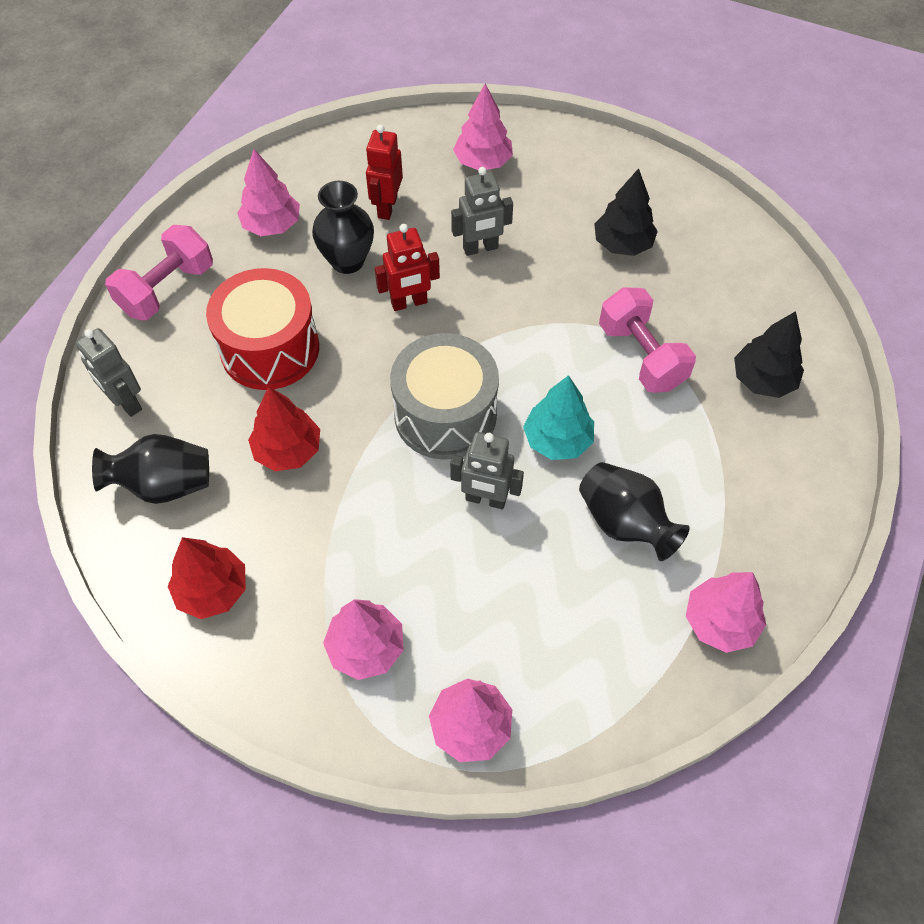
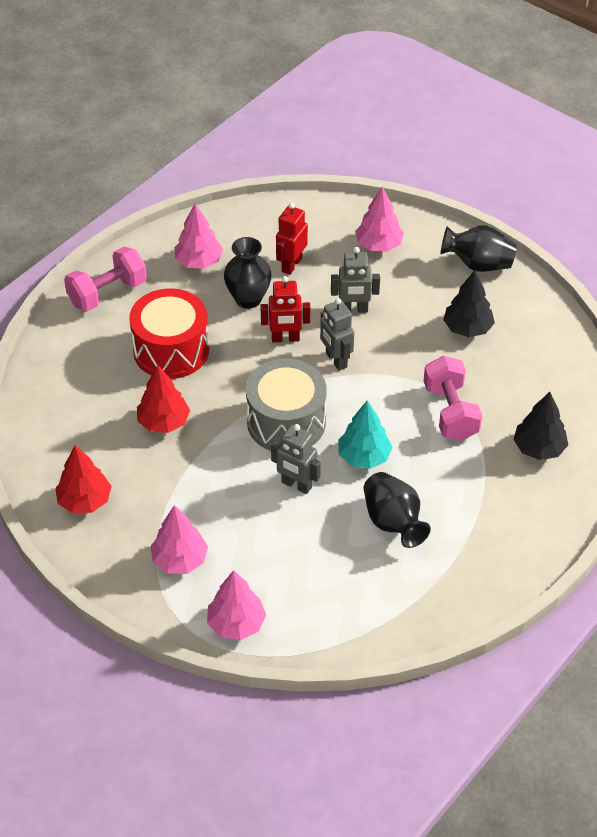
camera: 15 degrees right, 10 degrees down
grey robot [76,328,142,417] -> grey robot moved to [320,298,354,371]
black vase [92,434,209,504] -> black vase moved to [440,225,517,272]
pink tree [686,572,766,653] -> none

